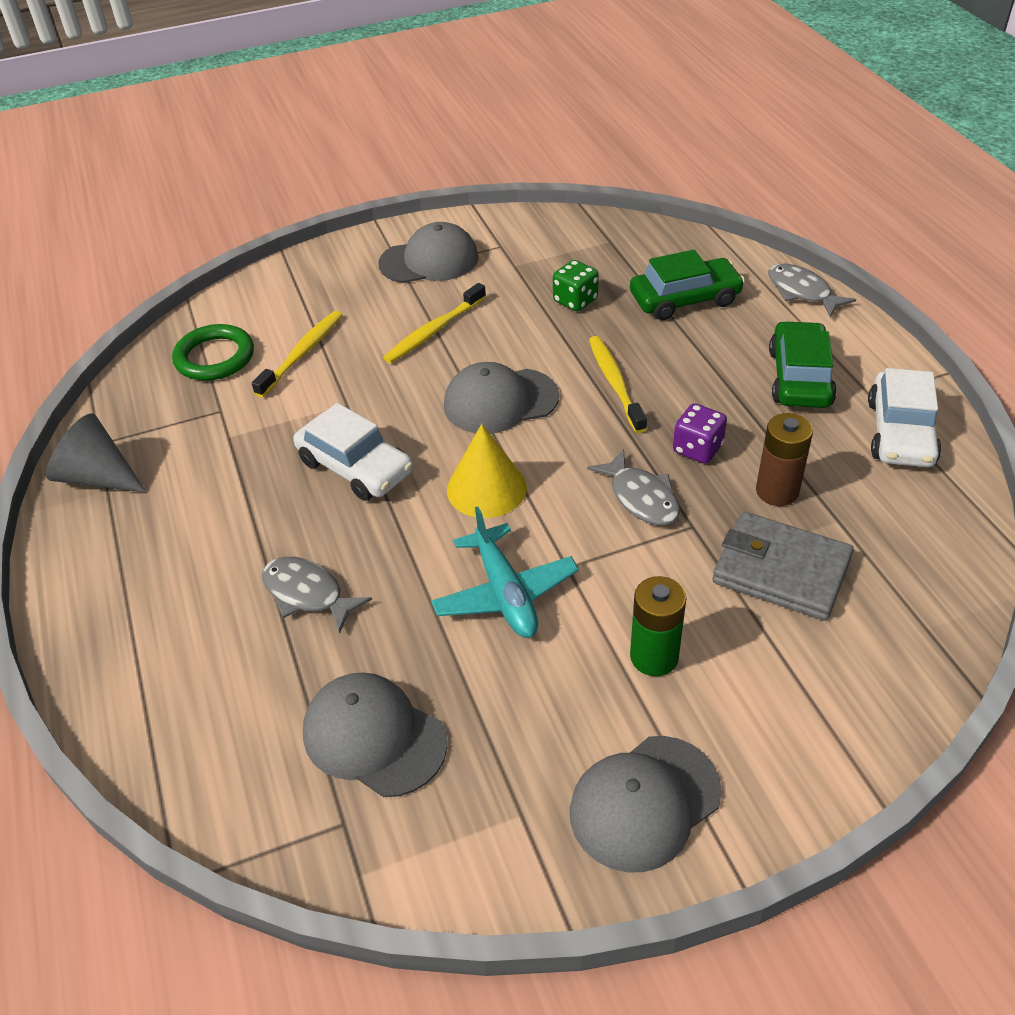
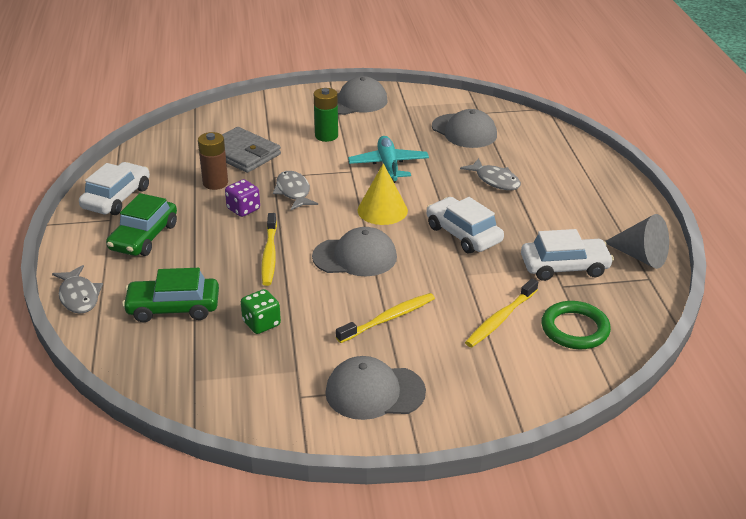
camera: 170 degrees left, 10 degrees down
none -> white car [521,229,614,281]

